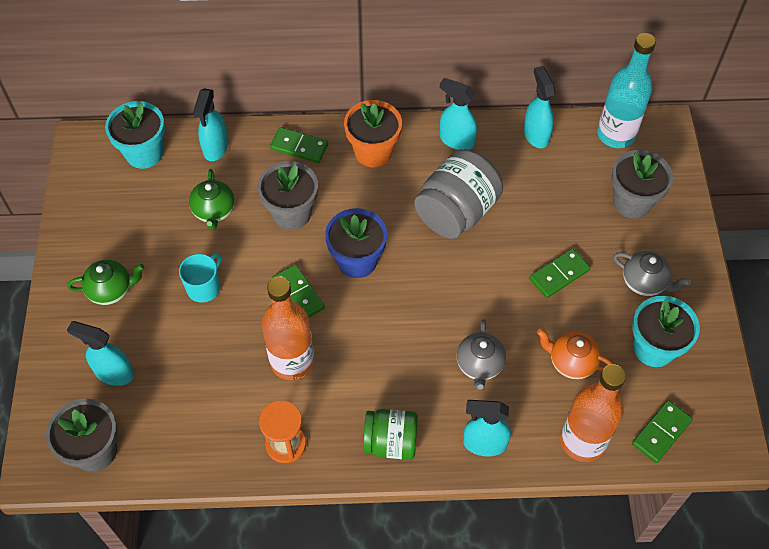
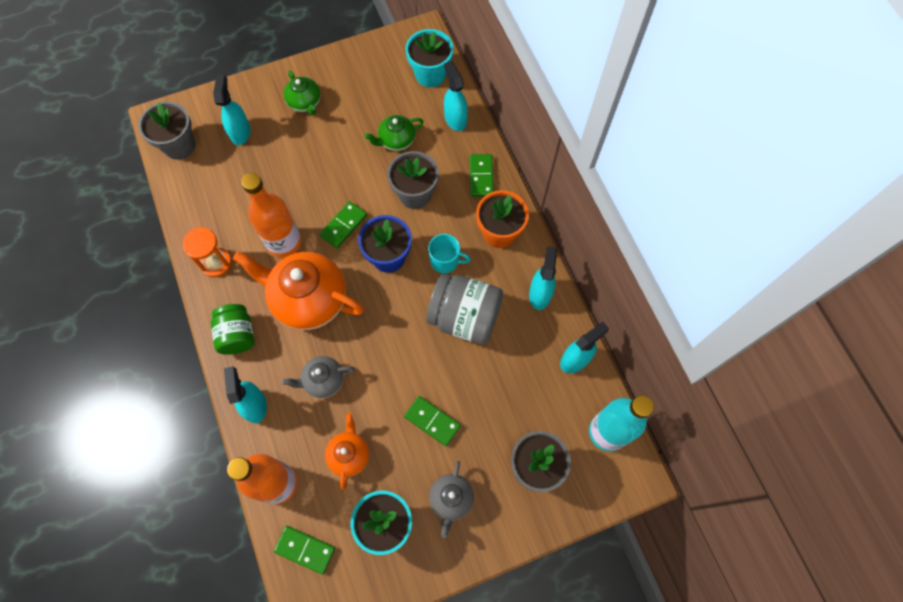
camera: 70 degrees right, 10 degrees up
turquoise mug [179,254,221,302] -> turquoise mug moved to [428,234,471,274]
turquoise spray bottle [193,89,228,161] -> turquoise spray bottle turned 75 degrees clockwise [444,61,468,131]
none -> orange teapot [233,251,364,330]

